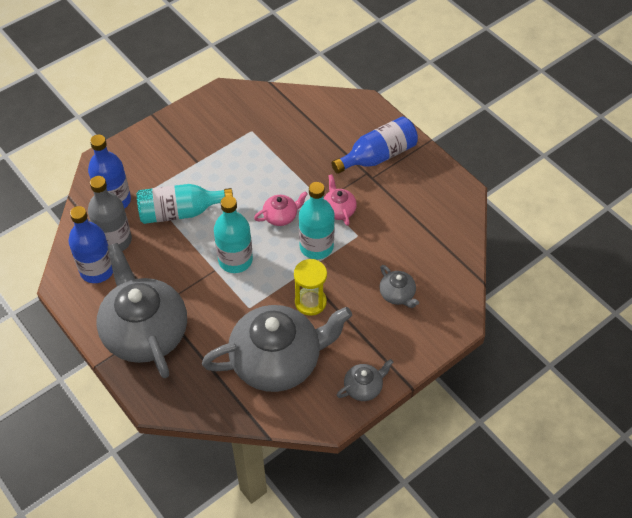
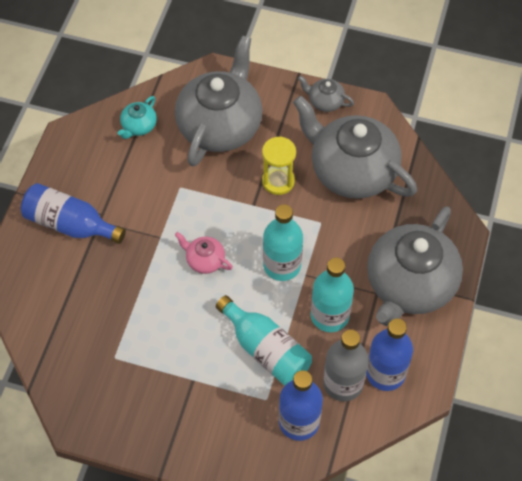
camera: 125 degrees left, 5 degrees up
turquoise bottle [299,182,335,259] -> turquoise bottle moved to [311,258,354,332]
pink teapot [324,174,357,226] -> none
grey teapot [379,265,419,308] -> grey teapot [175,35,262,166], size x2.36
none -> turquoise teapot [117,96,157,139]

